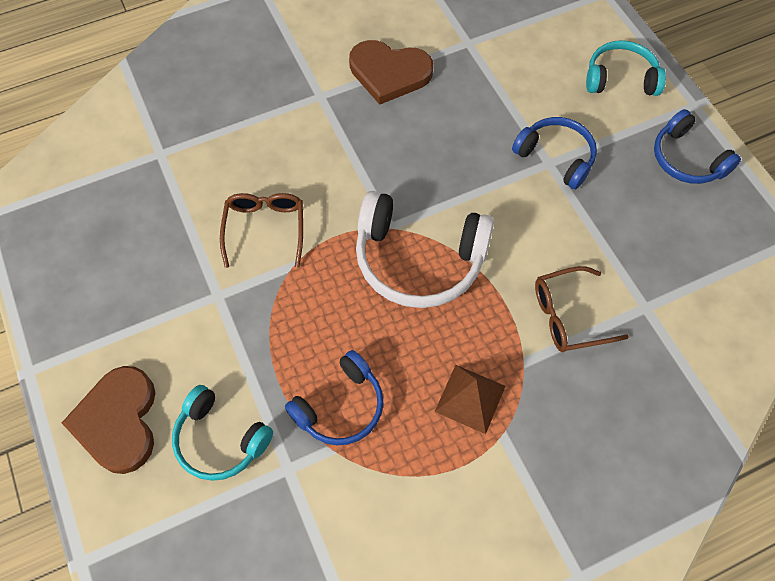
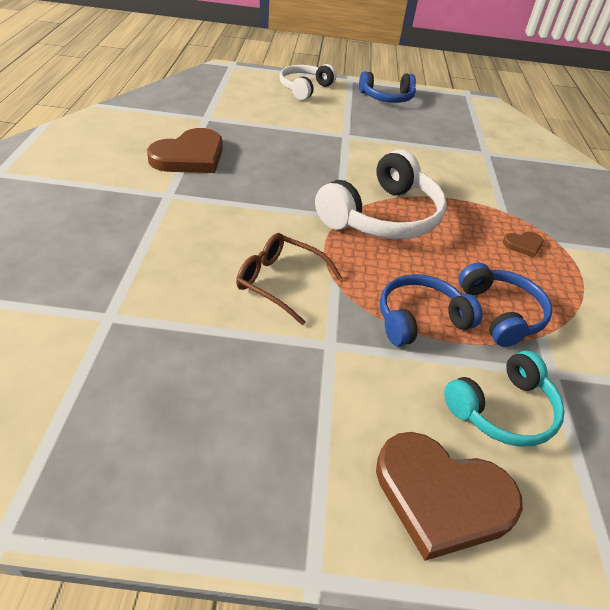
camera: 65 degrees left, 20 degrees down
brown pyramid [435,365,505,434] -> brown heart [503,232,543,258]
blue headphones [512,117,597,189] -> blue headphones moved to [380,274,482,347]
brown glasses [535,266,629,352] -> none
turquoise headphones [586,40,666,96] -> white headphones [280,64,337,100]

